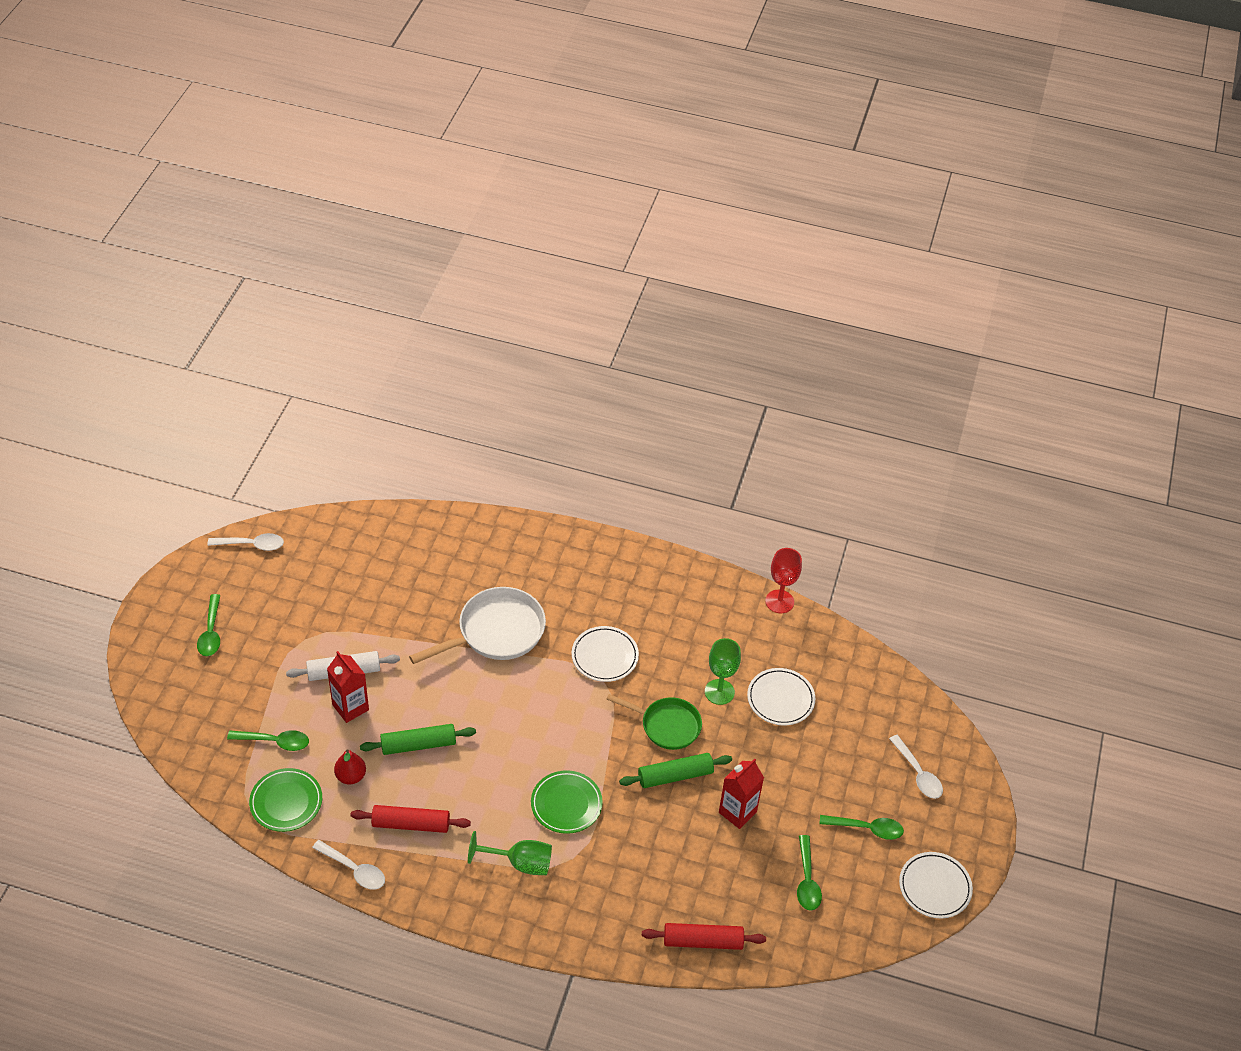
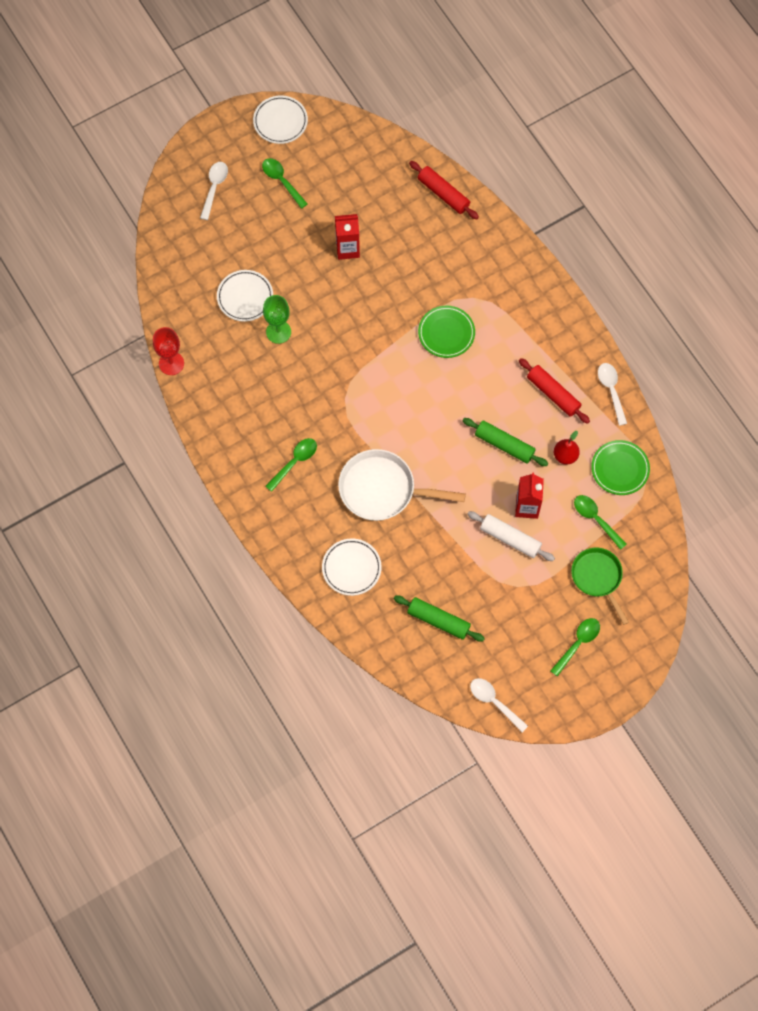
camera: 135 degrees left, 20 degrees up
green goblet [468,831,552,875] -> none
white plate [572,626,639,682] -> white plate moved to [322,539,382,596]
green pan [606,694,702,750] -> green pan moved to [571,548,629,625]
green rolling pin [619,753,732,788] -> green rolling pin moved to [394,595,485,642]
green spoon [797,835,822,911] -> green spoon moved to [265,438,317,492]

